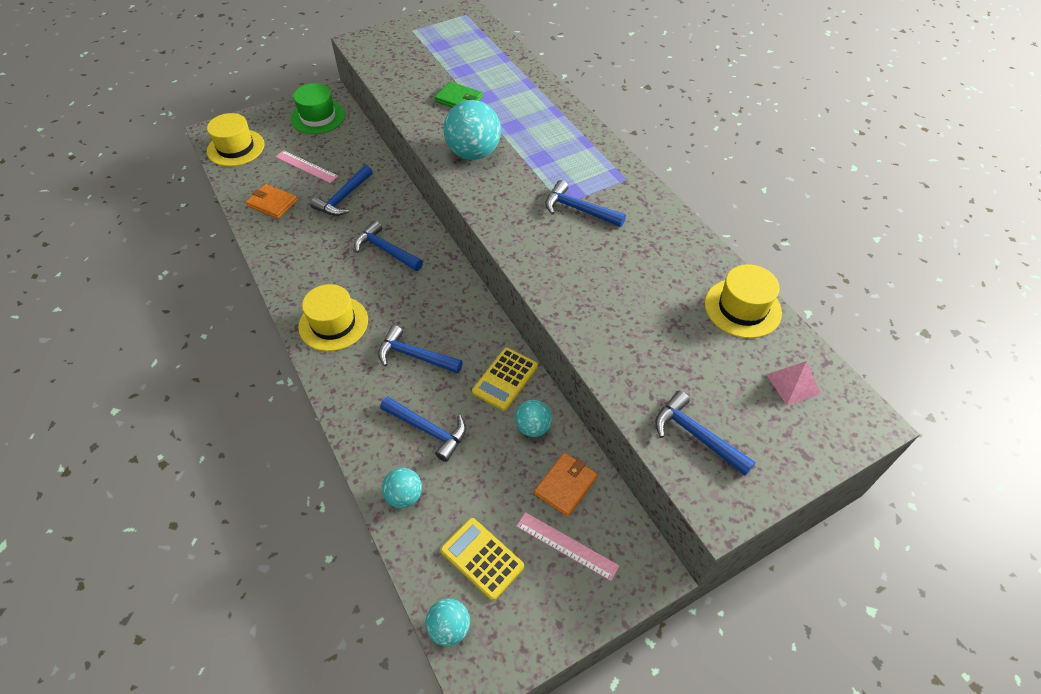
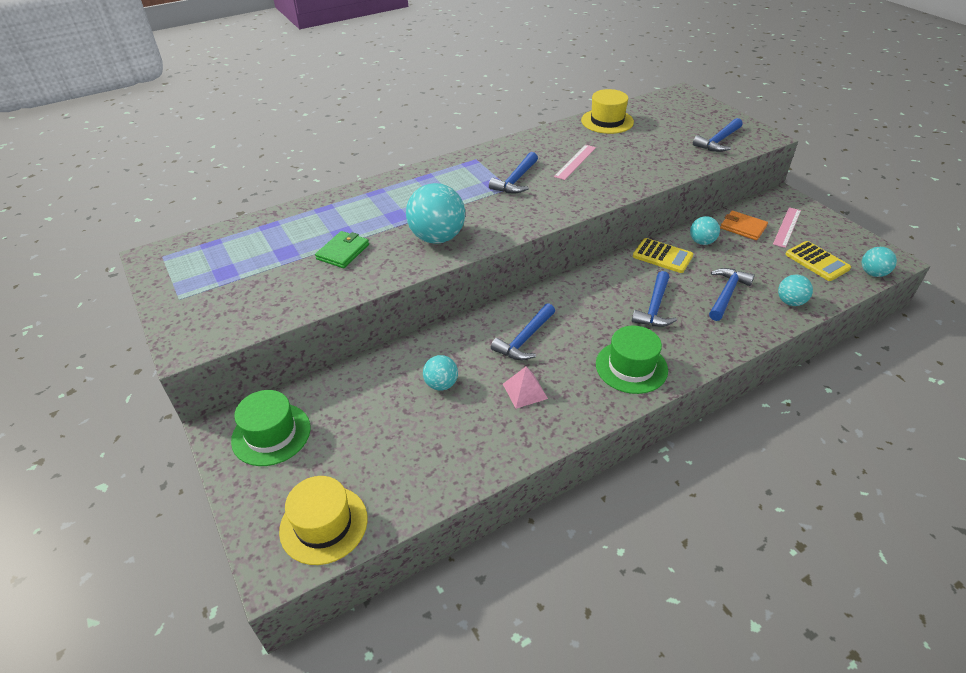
camera: 90 degrees left, 10 degrees down
orange wallet [246,184,298,219] -> none
pink ruler [275,150,338,183] -> pink ruler moved to [554,145,596,180]
yellow hat [298,284,368,351] -> green hat [596,326,668,394]
blue hammer [310,165,373,216] -> turquoise ball [423,355,458,391]
yellow calculator [440,518,524,601] -> yellow calculator turned 75 degrees counterclockwise [786,241,851,281]
pink pyramid [766,361,821,405] -> pink pyramid moved to [503,366,548,409]

